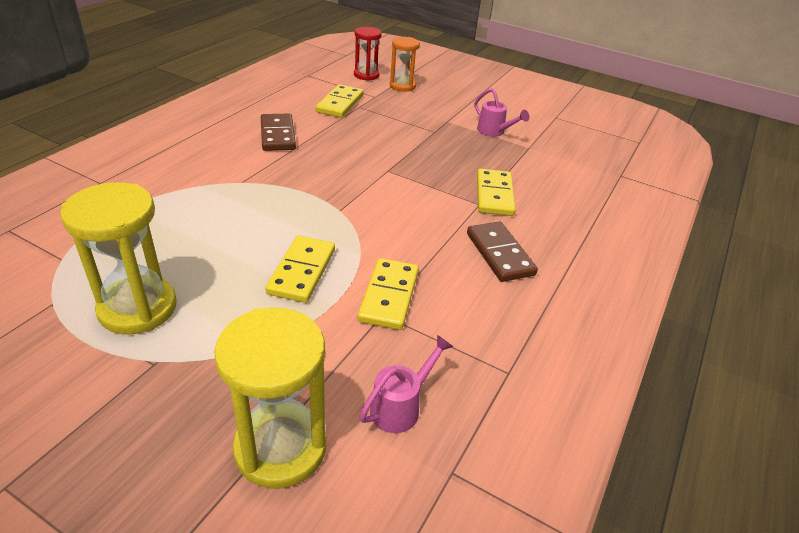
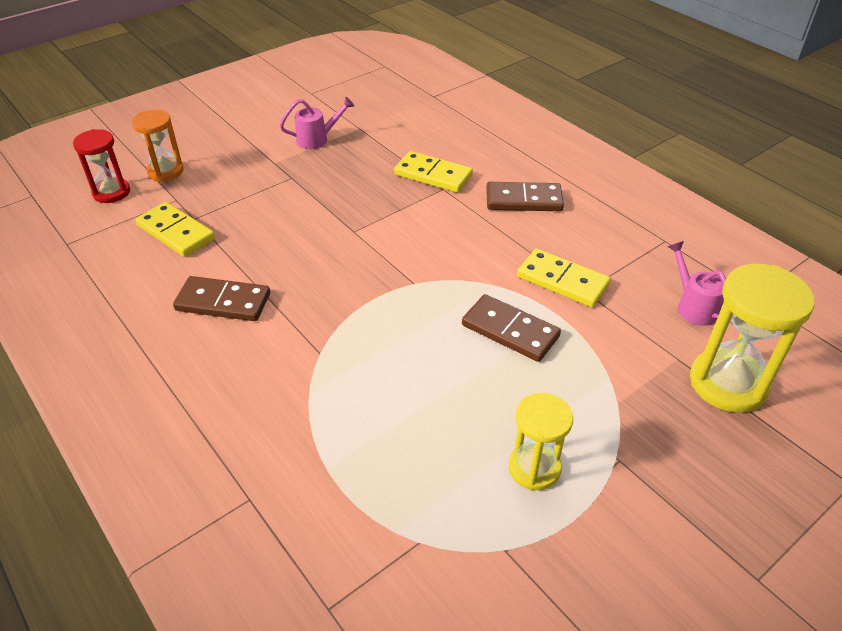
camera: 65 degrees left, 5 degrees up
yellow hourglass [60,182,176,335] -> yellow hourglass [509,393,573,490], size x0.63
yellow domino [265,236,335,303] -> brown domino [462,294,561,362]

